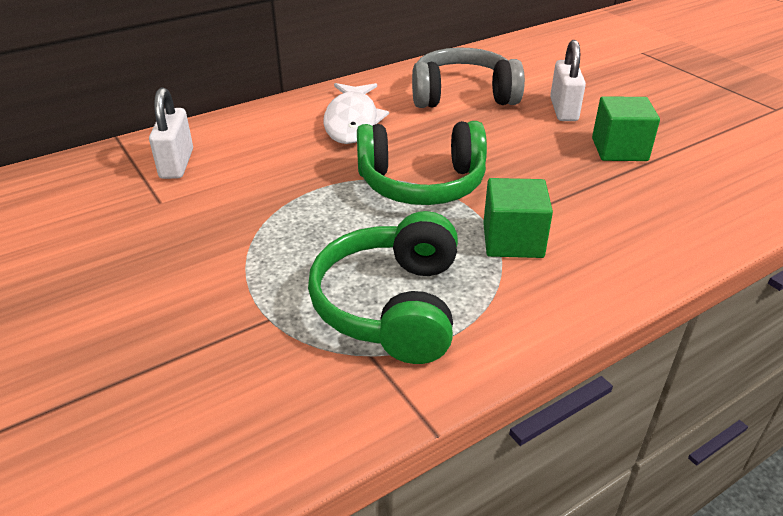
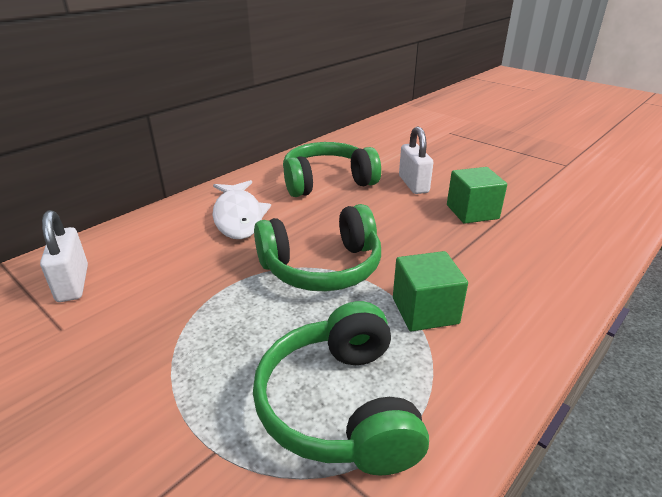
camera: 15 degrees left, 5 degrees down
grey headphones [412,48,525,108] -> green headphones [283,142,381,197]

